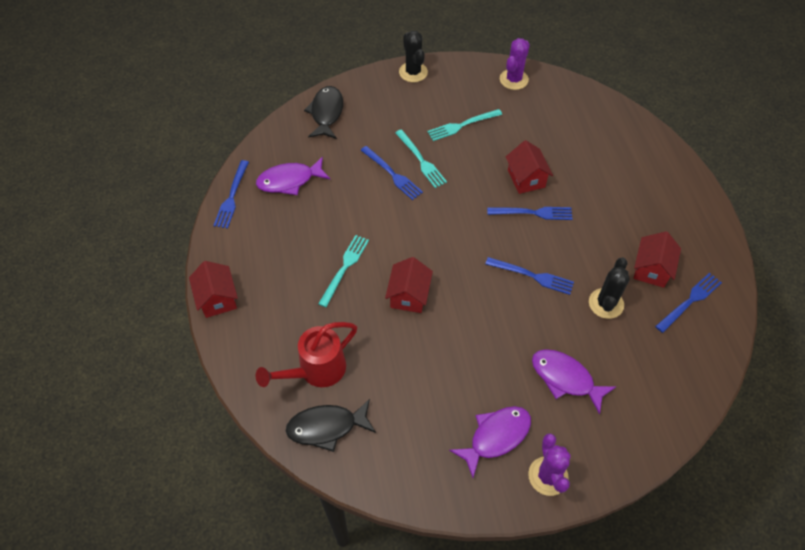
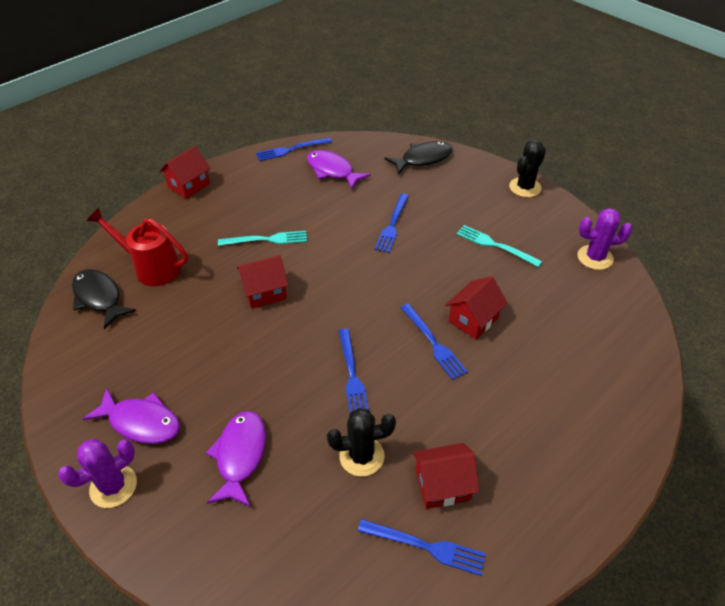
camera: 60 degrees right, 10 degrees down
turquoise fork [395,129,447,188] -> none

